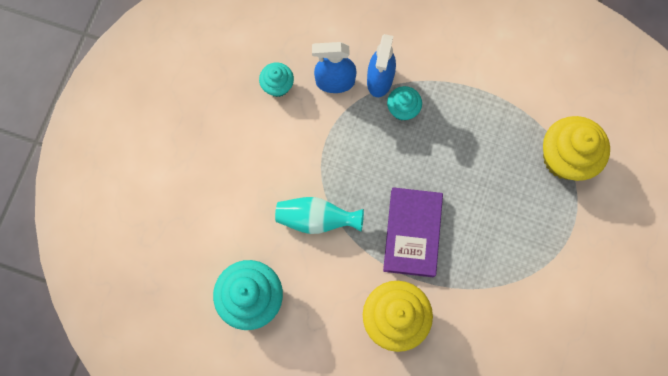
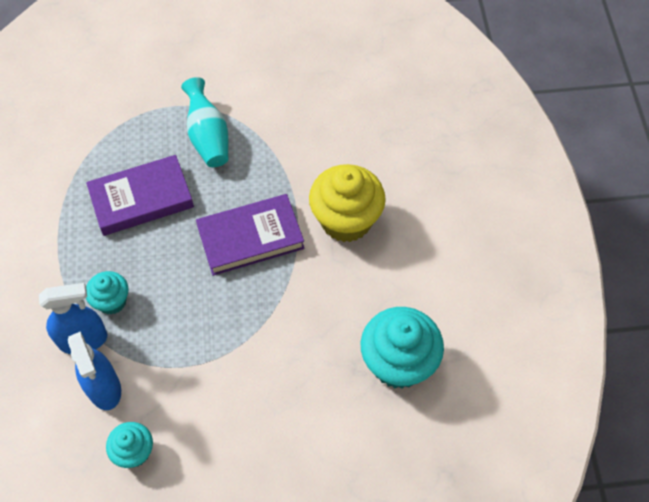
camera: 115 degrees left, 15 degrees down
turquoise vase [275,197,364,234] -> turquoise vase moved to [181,77,228,167]
yellow cupcake [543,116,610,181] -> none
none -> purple book [86,155,194,236]

